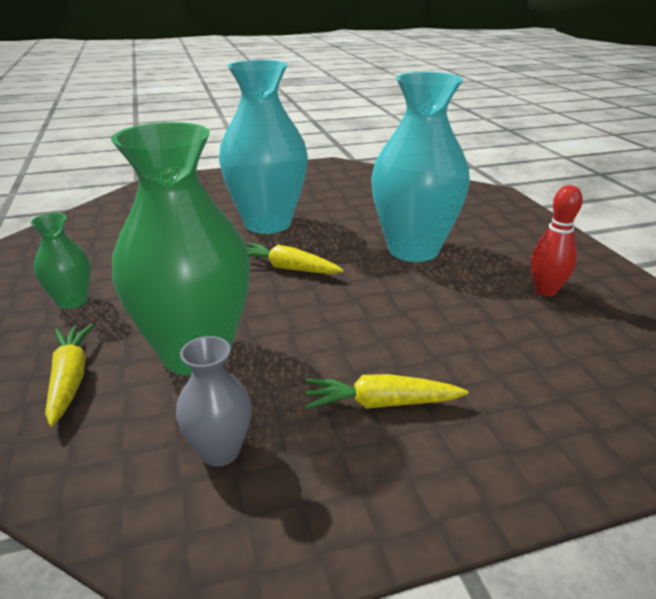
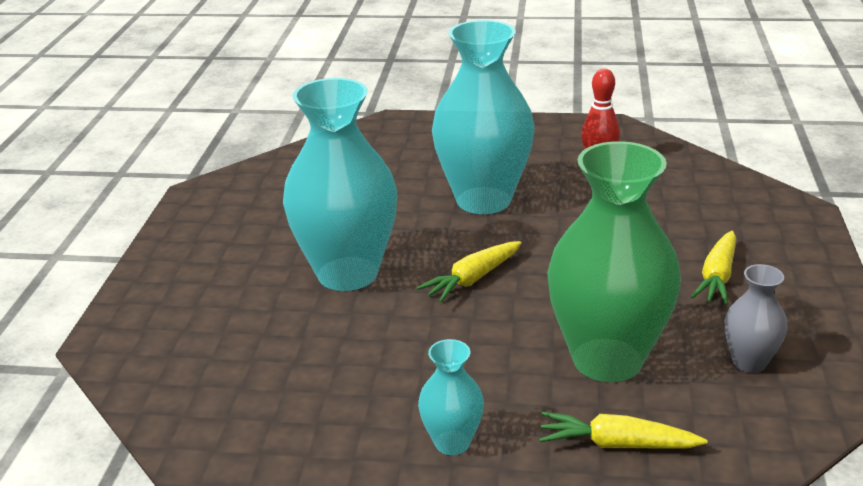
camera: 65 degrees left, 0 degrees up
green vase [30,213,91,309] -> turquoise vase [418,339,484,455]

